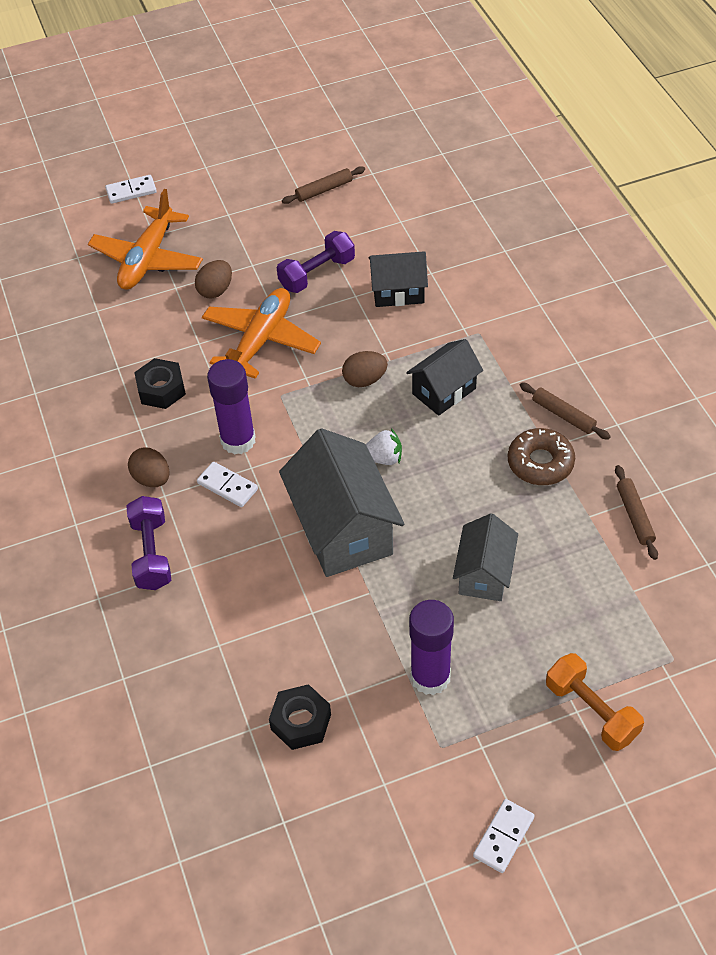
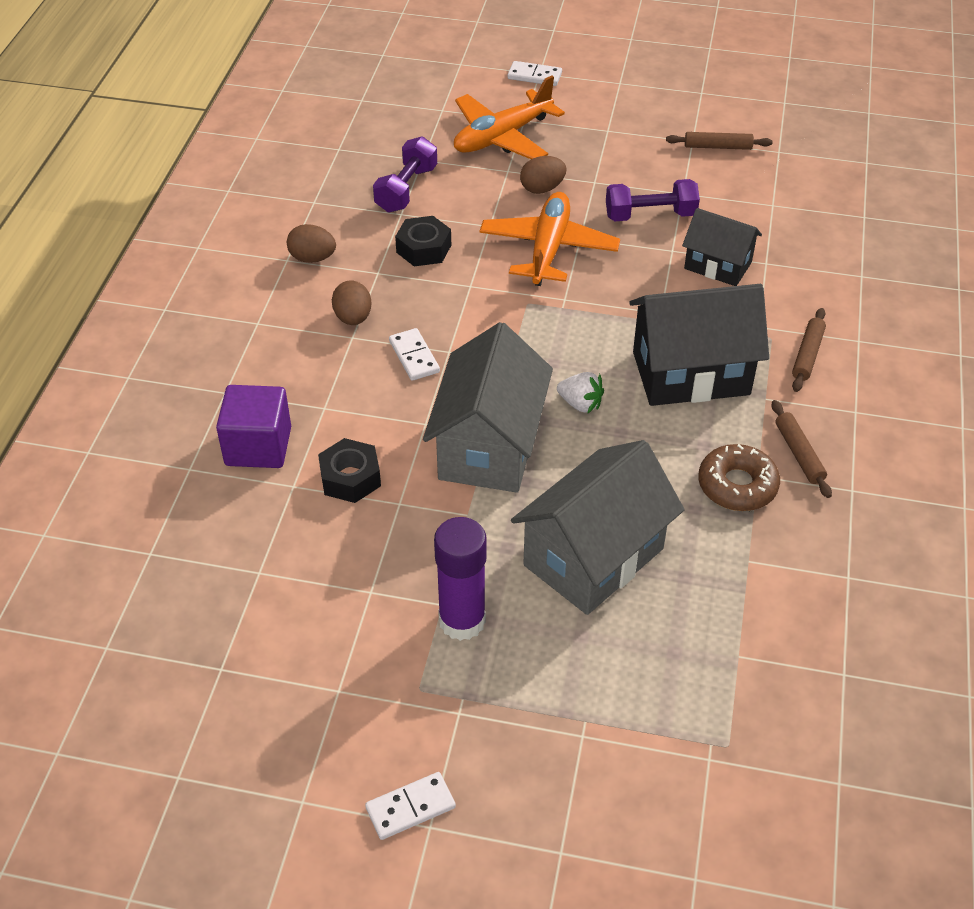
camera: 30 degrees right, 5 degrees down
purple dumbbell [126,496,171,590] -> purple dumbbell moved to [373,136,437,213]
orange plane [202,288,321,379] -> orange plane turned 45 degrees counterclockwise [479,192,620,286]
purple glue stick [207,359,256,455] -> none
black nut [269,684,331,750] -> black nut moved to [318,438,381,503]
brown egg [342,351,388,387] -> brown egg moved to [287,224,336,263]
black house [406,339,483,416] -> black house [629,284,769,406], size x1.69
grey house [453,513,518,601] -> grey house [511,440,685,615], size x1.69
orange dumbbell [546,653,644,751] -> none
brown rolling pin [615,465,658,560] -> brown rolling pin moved to [792,308,826,392]
none -> purple cube [216,385,291,468]

